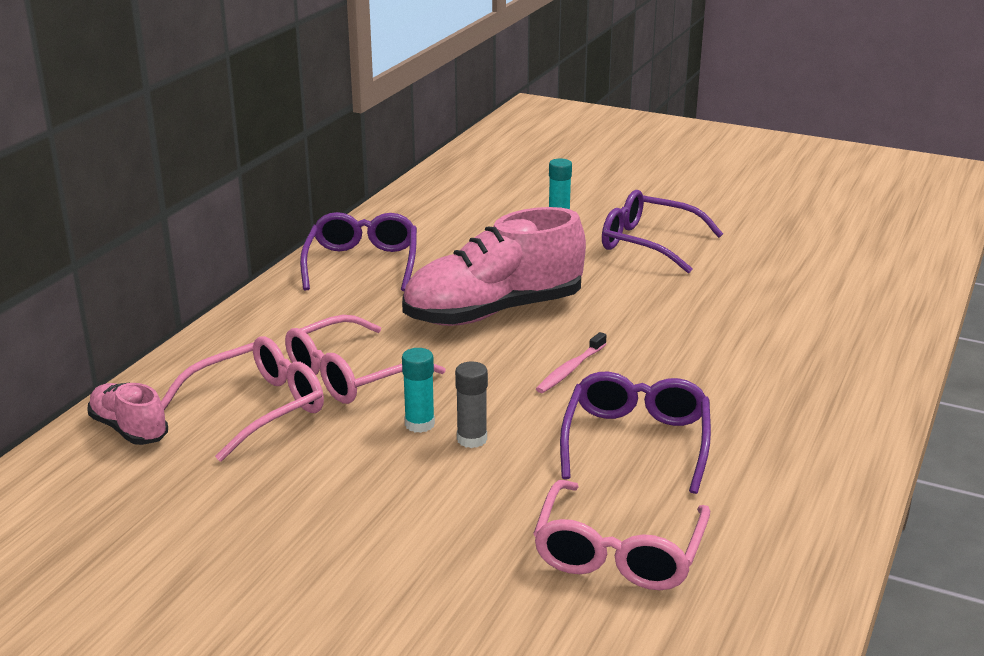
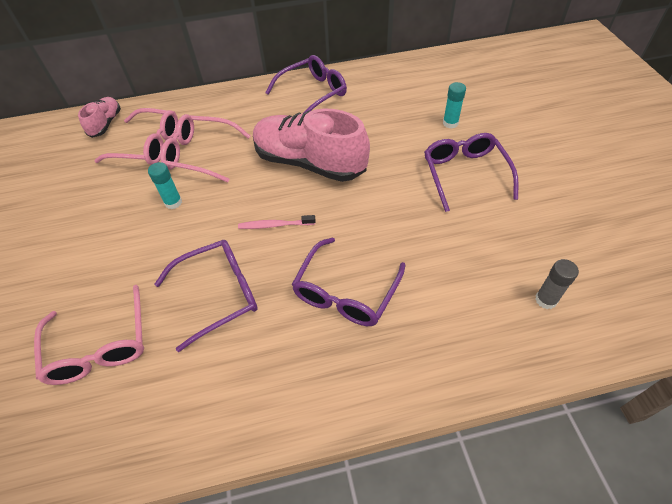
camera: 55 degrees right, 25 degrees up
grey glue stick [455,361,488,448] -> grey glue stick moved to [535,259,579,309]
pink glasses [533,480,710,590] -> pink glasses turned 90 degrees counterclockwise [34,285,144,385]
none -> purple glasses [292,237,406,326]

